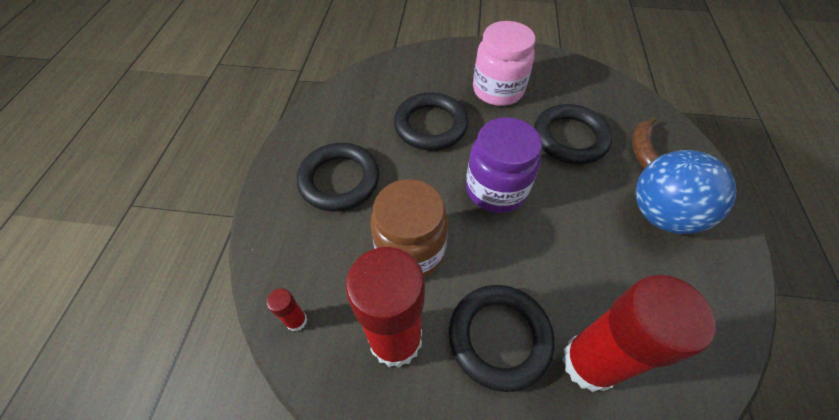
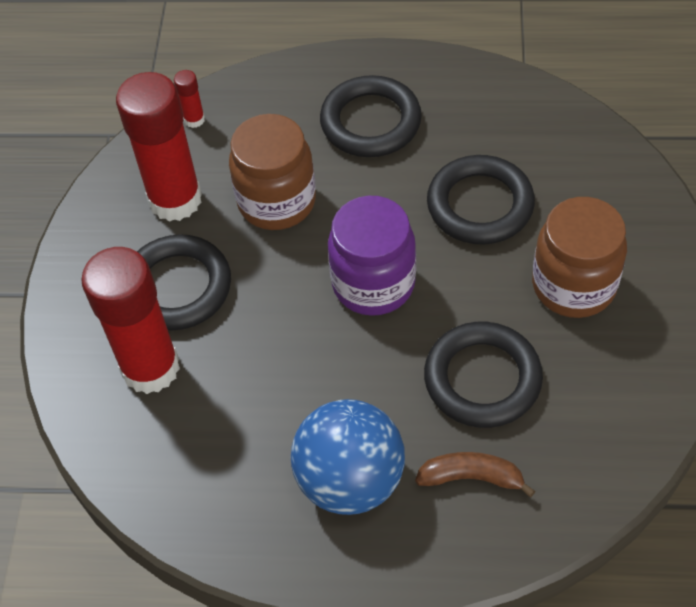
camera: 90 degrees right, 0 degrees up
pink jar [473,21,535,106] -> brown jar [532,197,627,318]

